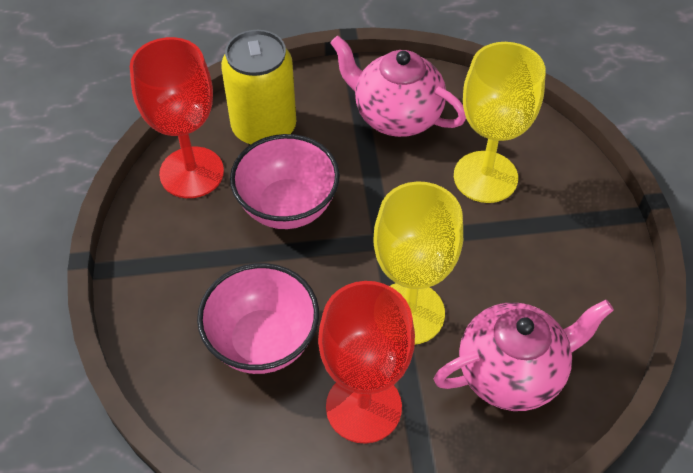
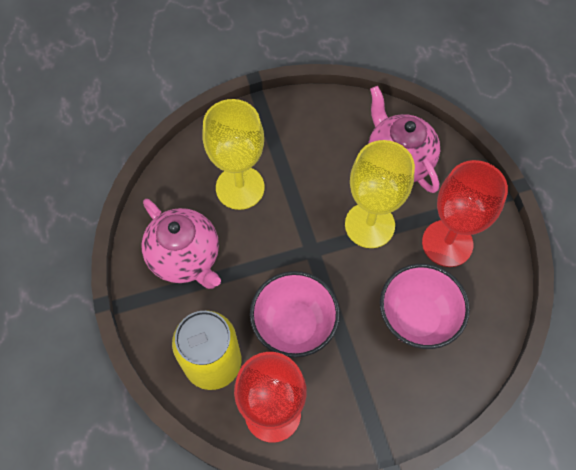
camera: 100 degrees left, 10 degrees up
pink teapot [330,36,466,137] -> pink teapot turned 60 degrees counterclockwise [141,199,221,289]

